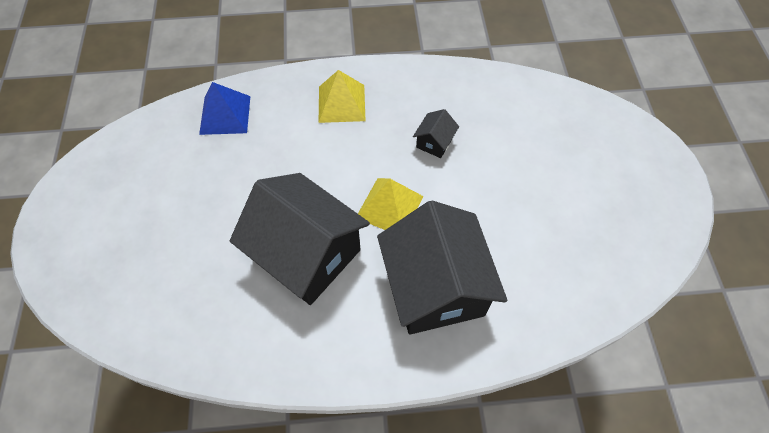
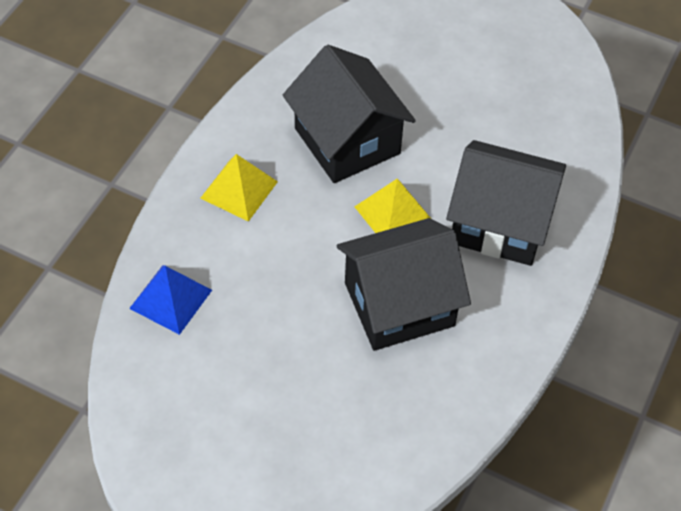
camera: 60 degrees left, 5 degrees down
black house [413,109,459,158] -> black house [283,45,416,183], size x2.45

